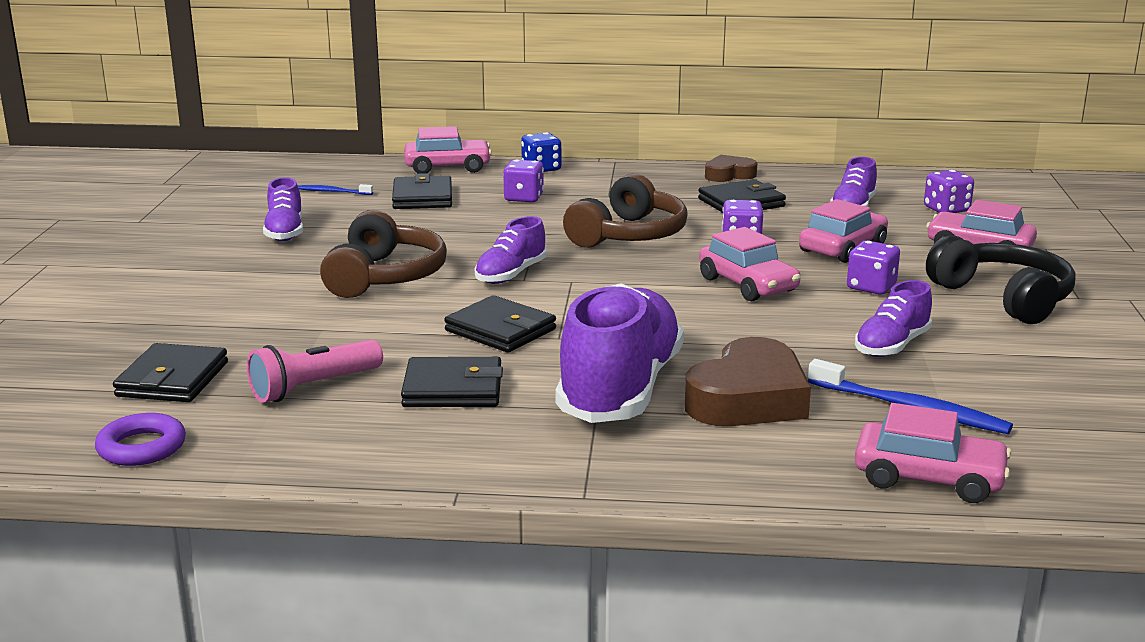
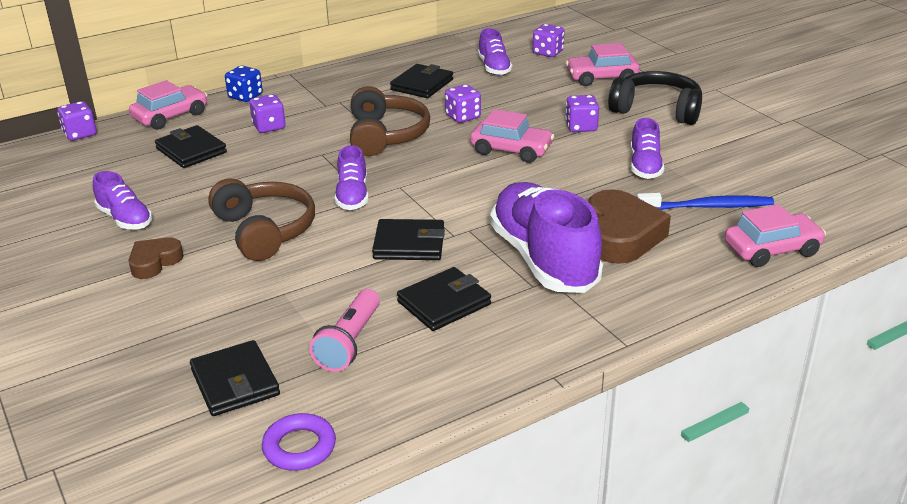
camera: 35 degrees left, 10 degrees up
blue toothbrush [298,184,373,195] -> none
brown heart [705,155,757,182] -> brown heart moved to [129,237,184,279]
pink car [799,199,888,263] -> none
none -> purple dice [57,101,97,141]

